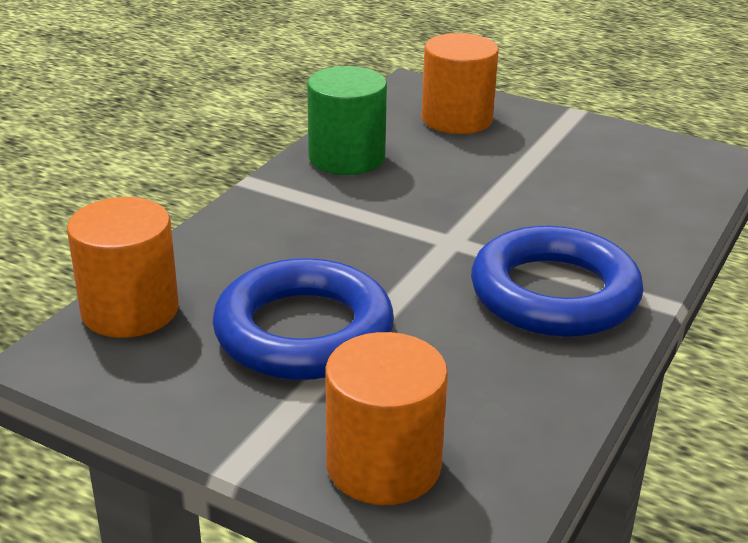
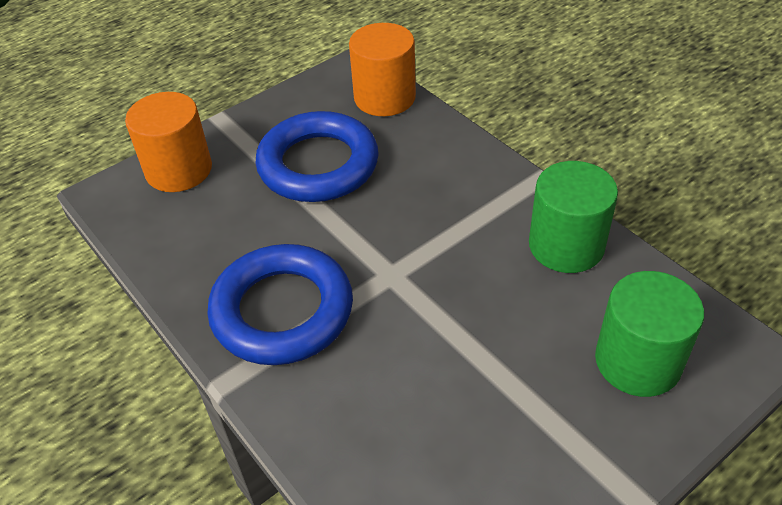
camera: 115 degrees right, 15 degrees up
orange cylinder [422,33,499,134] -> green cylinder [595,271,704,397]

